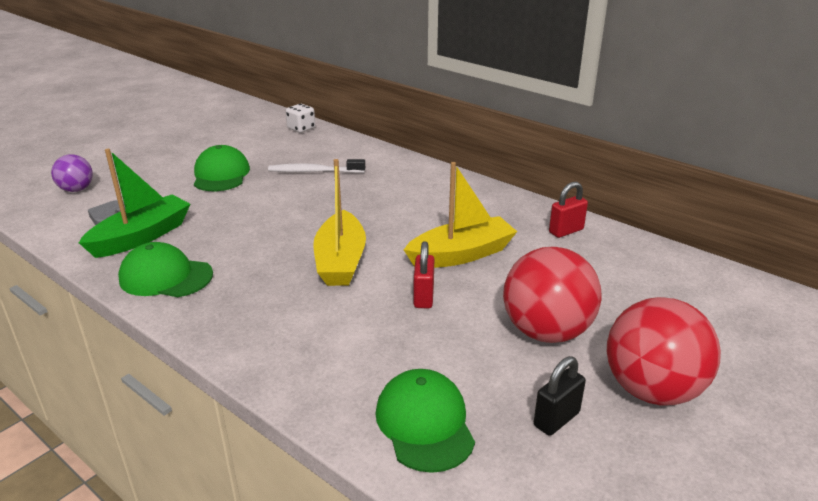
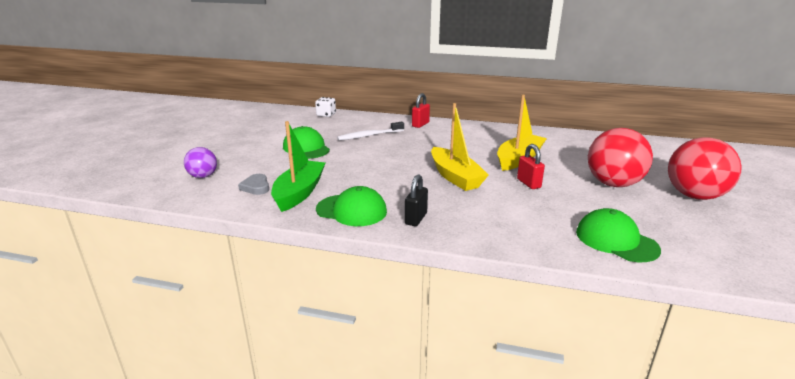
camera: 25 degrees left, 5 degrees down
green cap [118,242,213,297] -> green cap turned 150 degrees counterclockwise [316,186,387,226]
black padlock [534,356,586,436] -> black padlock moved to [405,174,428,226]
red padlock [549,182,588,238] -> red padlock moved to [412,93,430,128]

